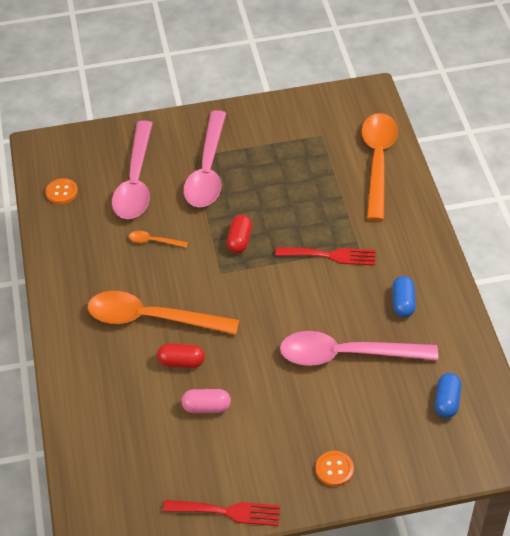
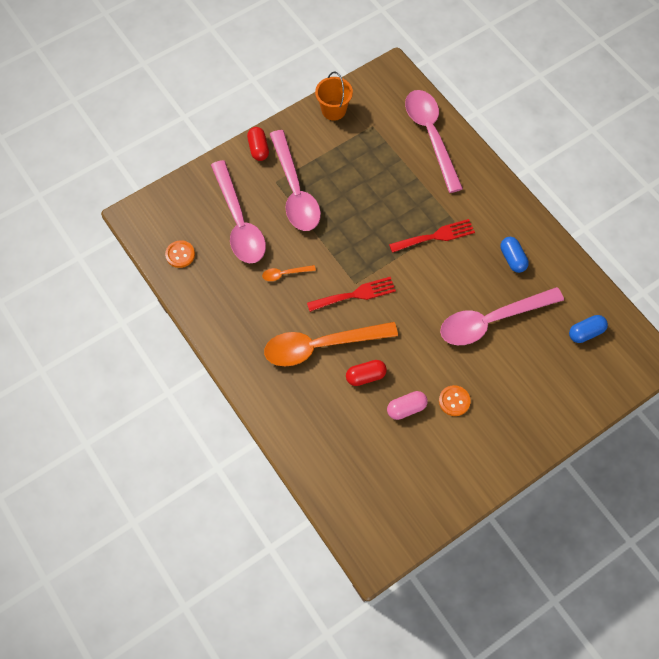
camera: 25 degrees left, 15 degrees up
red fork [163,500,280,526] -> red fork moved to [307,277,396,312]
red capsule [227,215,252,253] -> red capsule moved to [247,127,269,161]
orange button [316,451,354,487] -> orange button moved to [439,385,471,416]
orange spoon [361,113,398,221] -> pink spoon [405,90,463,193]
blue capsule [435,373,462,418] -> blue capsule turned 75 degrees clockwise [569,315,608,343]
none -> orange bucket [315,72,353,121]

